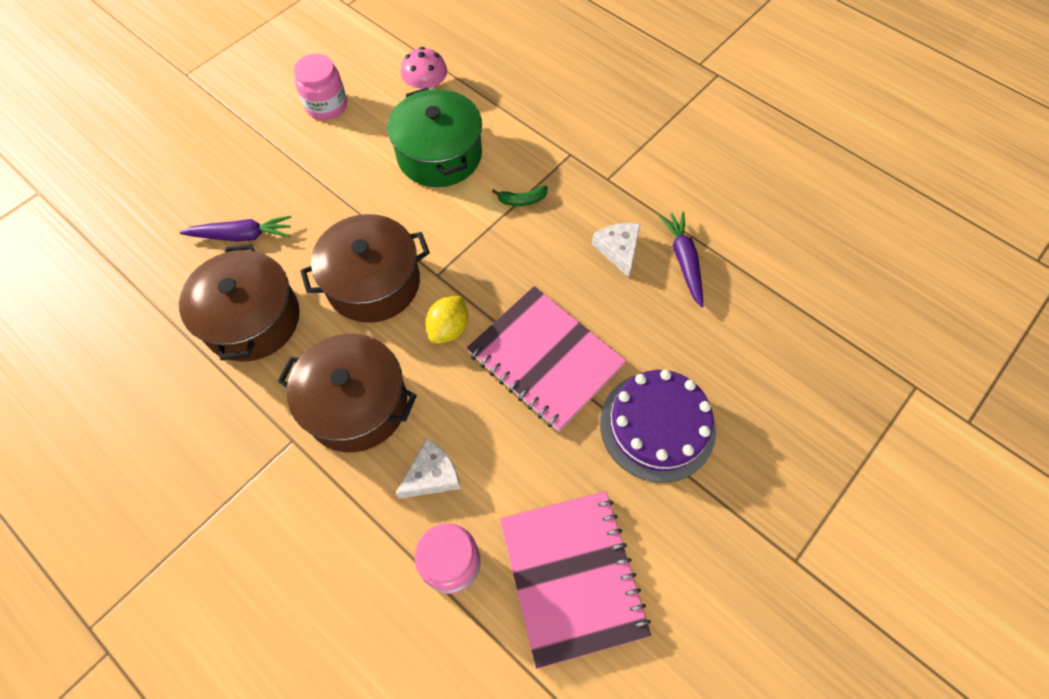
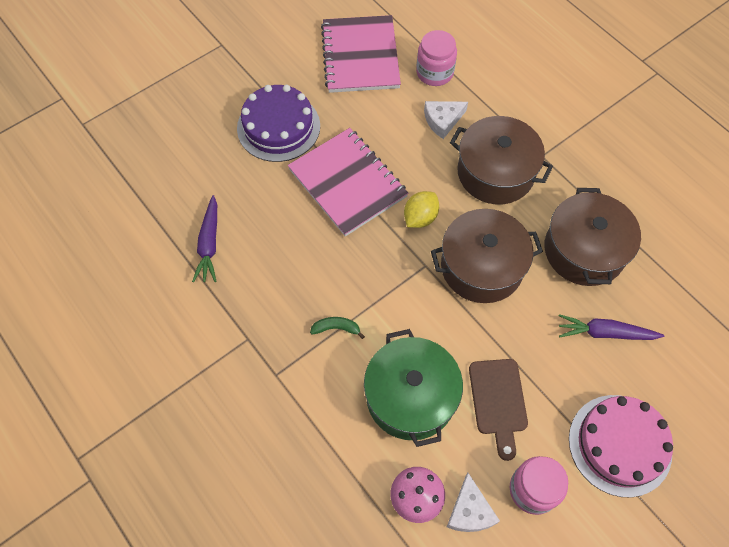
camera: 170 degrees left, 0 degrees up
white cheese [592,223,640,277] -> white cheese moved to [447,473,500,532]
none -> brown cutting board [469,359,528,461]
none -> pink cake [569,395,673,498]

